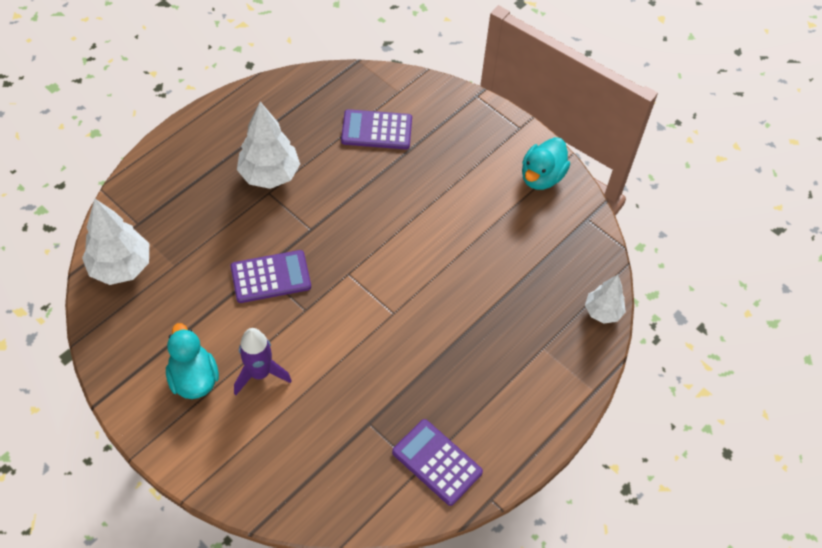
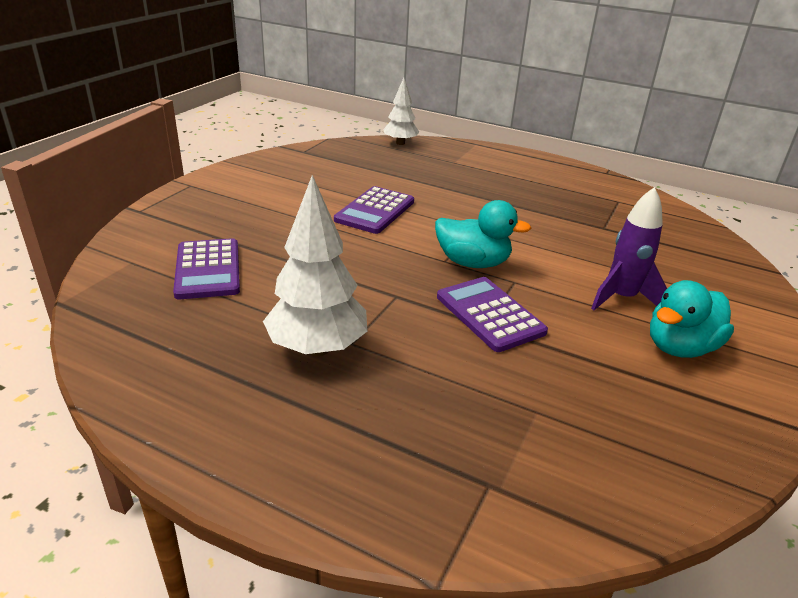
camera: 105 degrees left, 25 degrees down
white tree [82,199,149,285] -> none
purple calculator [392,419,483,506] -> purple calculator moved to [334,186,414,234]
turquoise duck [522,137,570,190] -> turquoise duck moved to [435,200,532,268]

